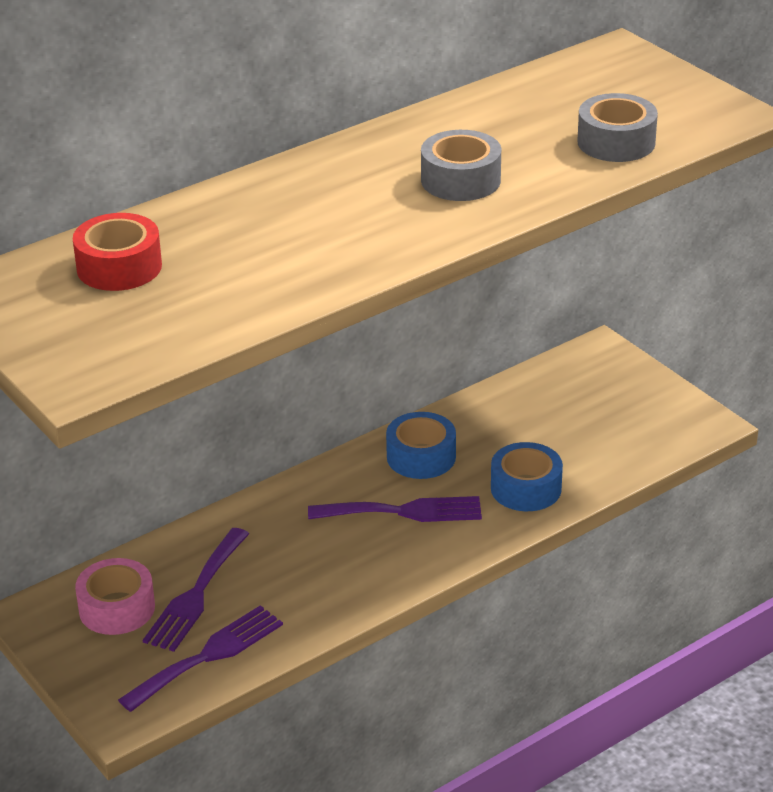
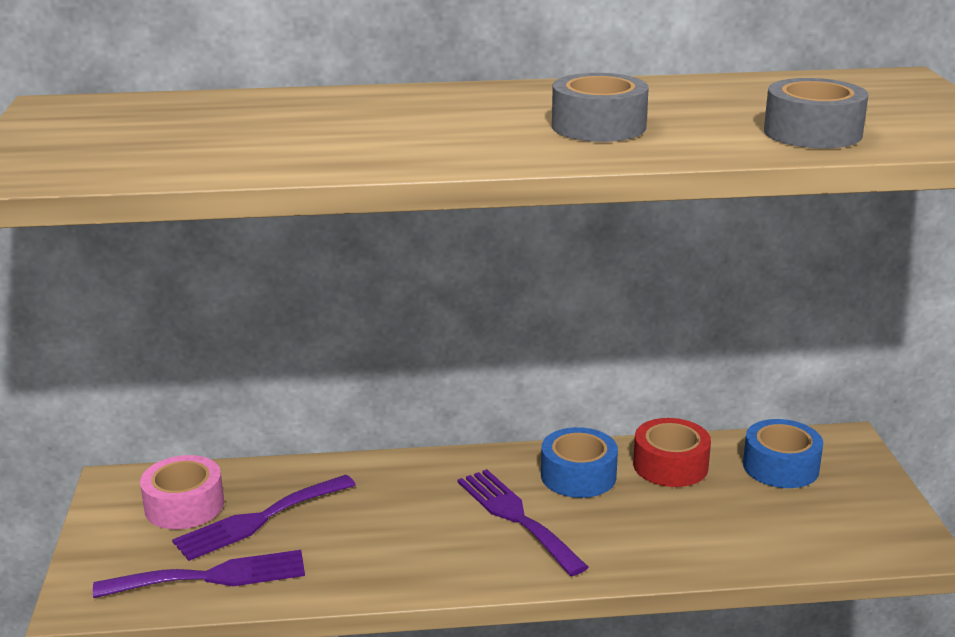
camera: 30 degrees right, 10 degrees down
red tape [73,213,162,291] -> red tape moved to [633,418,711,487]
purple fork [308,496,482,522] -> purple fork turned 150 degrees counterclockwise [458,469,589,576]
blue tape [491,442,563,511] -> blue tape moved to [743,419,823,488]

